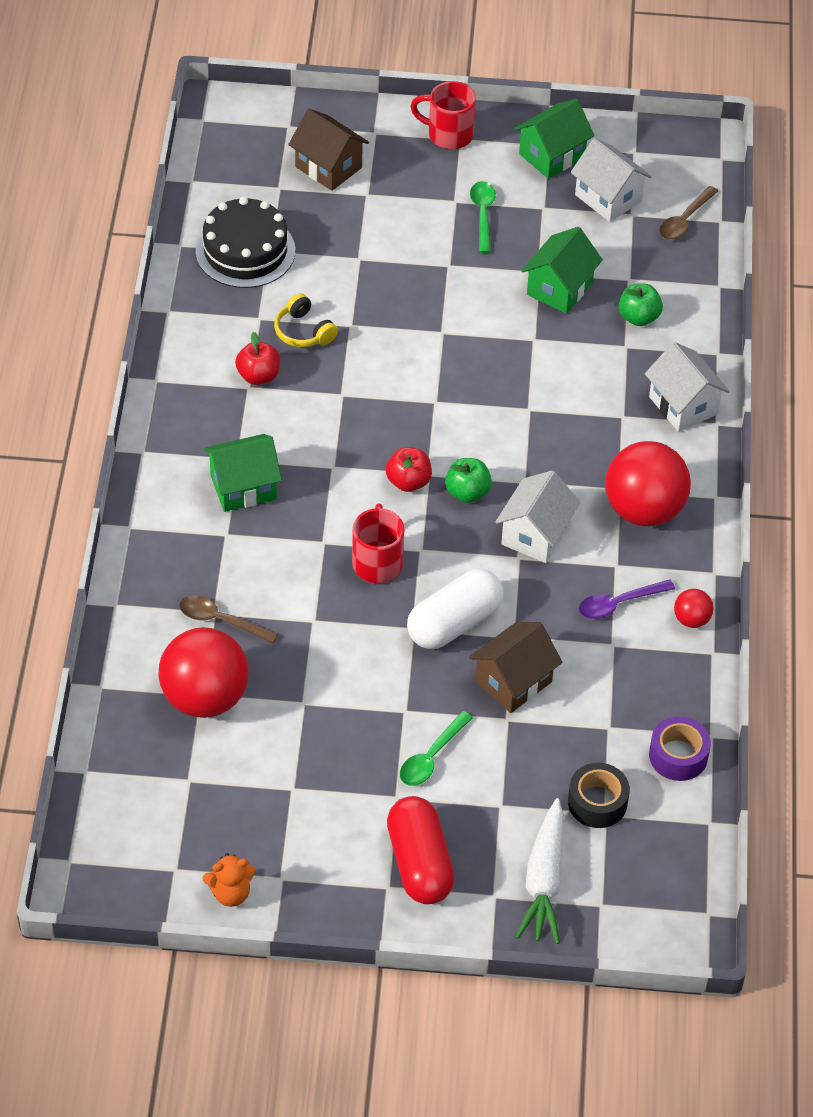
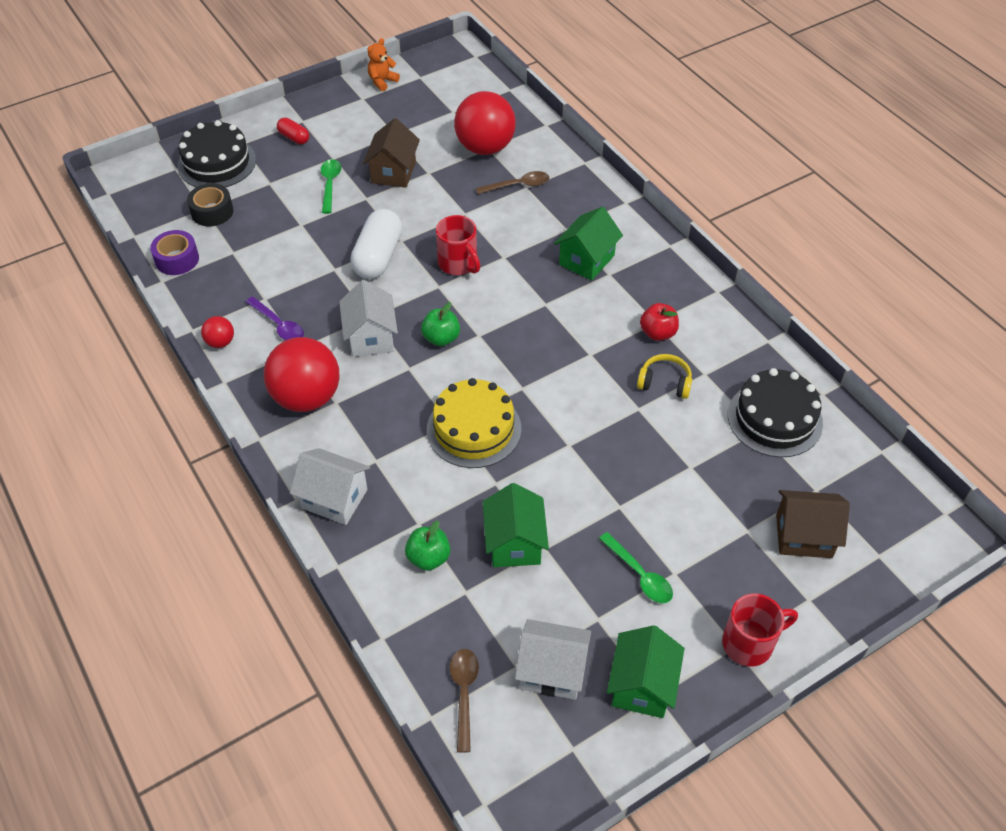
camera: 145 degrees right, 0 degrees up
red apple [386,447,432,492] -> none
red capsule [387,796,455,904] -> red capsule [277,118,309,144], size x0.51
brown house [469,622,562,713] -> brown house moved to [363,118,420,188]
white carrot [516,798,564,944] -> black cake [177,120,256,187]
purple spoon [579,579,675,619] -> purple spoon turned 105 degrees clockwise [246,297,304,340]
none -> yellow cake [427,378,521,468]

